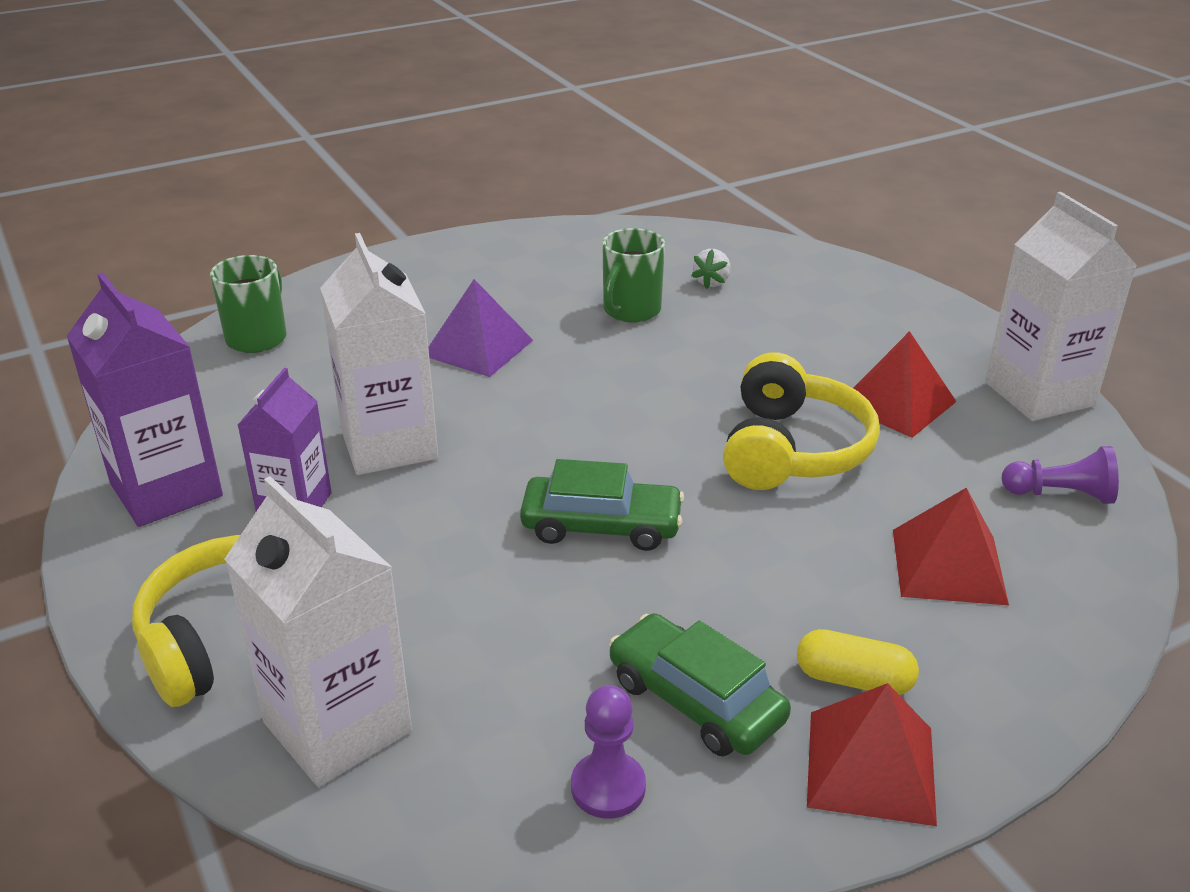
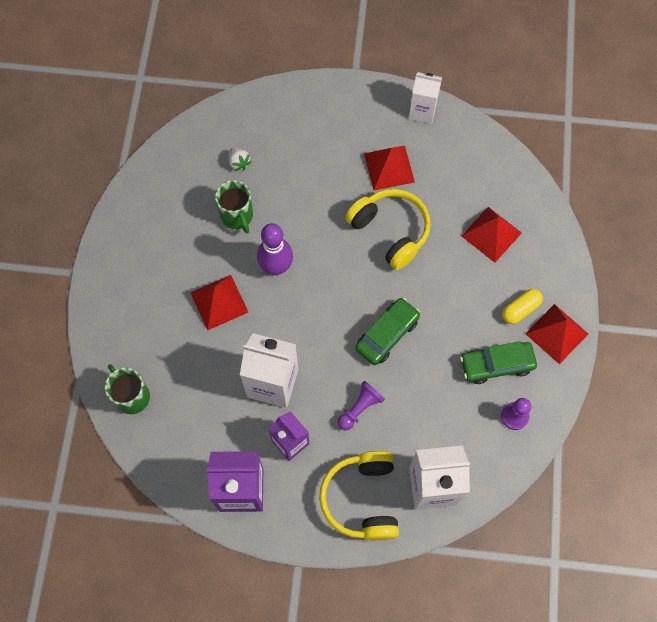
camera: 55 degrees left, 35 degrees up
purple pyramid [428,279,533,377] -> red pyramid [190,275,248,330]
white carton [985,192,1137,421] -> white carton [409,72,442,124], size x0.64
purple pawn [1001,446,1119,504] -> purple pawn moved to [338,381,385,430]
none -> purple bowling pin [257,223,293,275]

